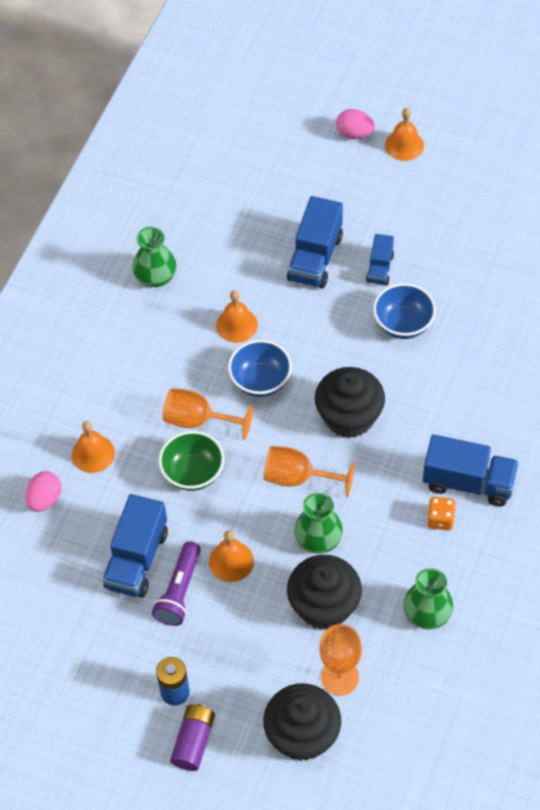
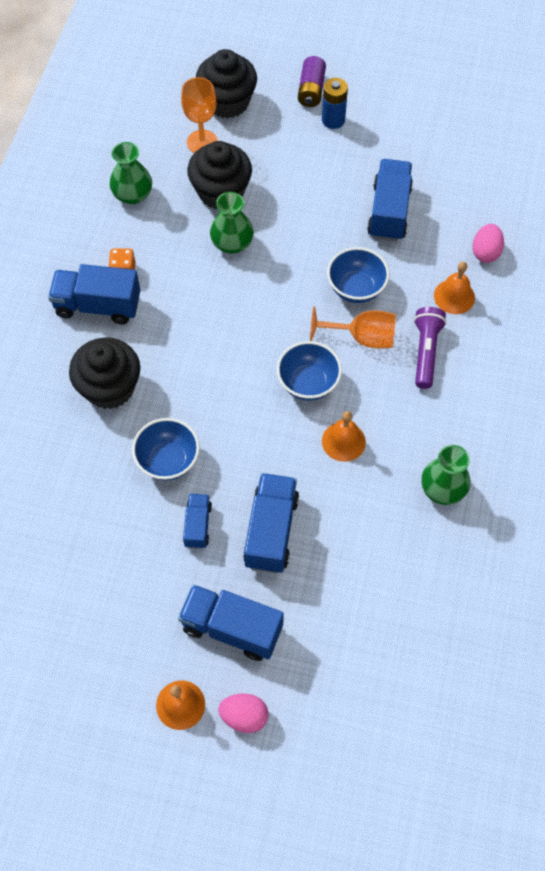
camera: 170 degrees right, 5 degrees up
purple flashlight [152,541,201,626] -> purple flashlight moved to [414,307,446,389]
green bowl [159,431,224,491] -> blue bowl [327,247,390,303]
orange bell [209,531,254,582] -> none
orange goblet [264,446,355,497] -> none
black cupcake [315,367,385,438] -> black cupcake moved to [69,338,140,409]
none -> blue truck [178,584,284,661]

